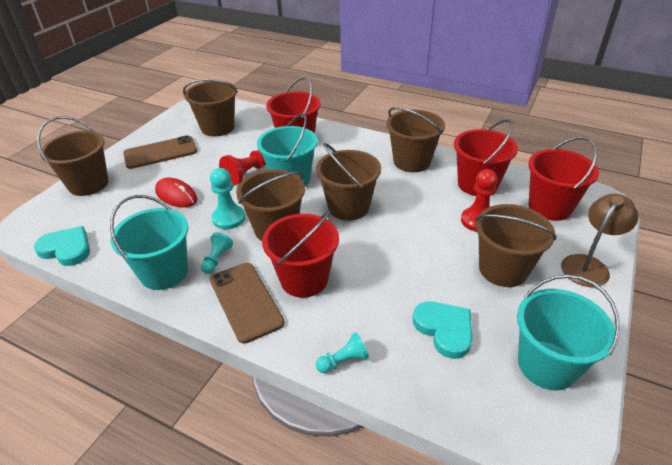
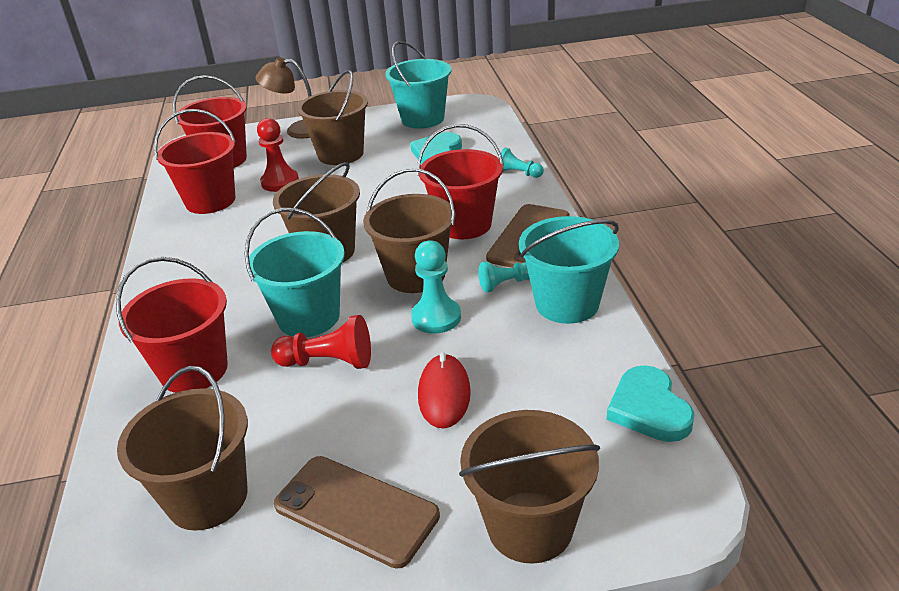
camera: 125 degrees left, 5 degrees down
brown bucket [386,107,445,172] -> none

